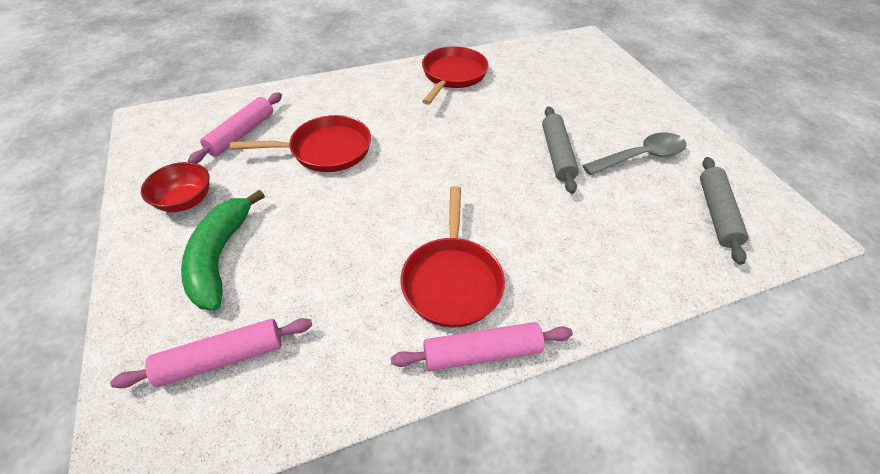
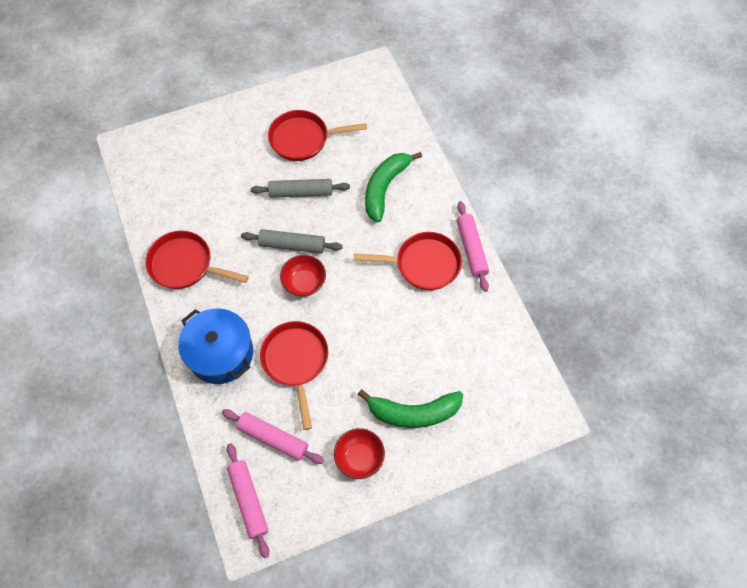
camera: 90 degrees left, 15 degrees up
pink rolling pin [110,318,312,388] -> pink rolling pin moved to [227,443,269,558]
grey spoon [582,132,687,175] -> red pan [268,110,367,161]
grey rolling pin [700,157,749,265] -> grey rolling pin moved to [241,229,343,253]
none -> blue pot [178,308,253,384]
none -> red bowl [280,255,326,297]
none -> green banana [365,152,422,222]

